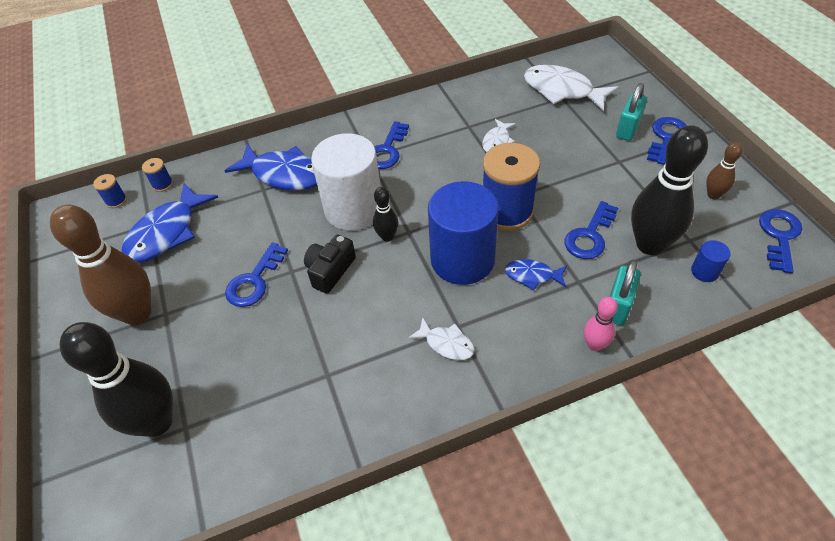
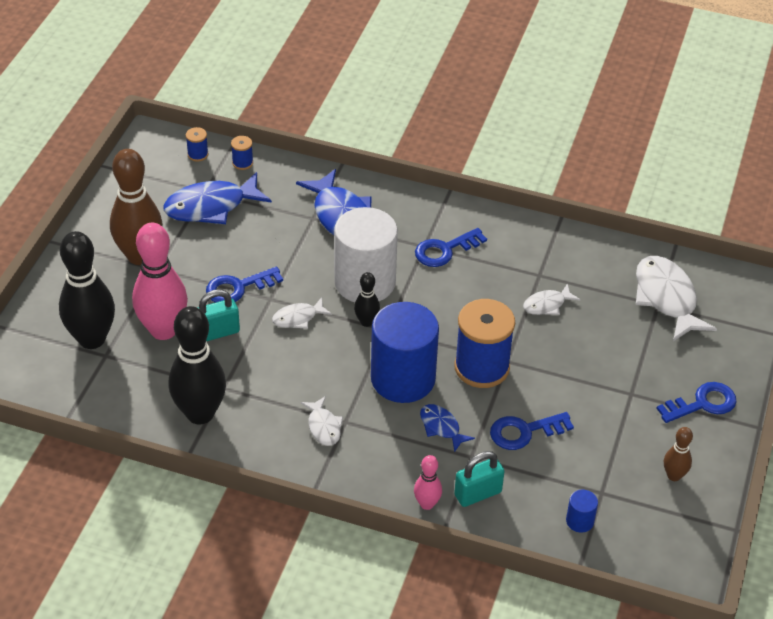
camera: 35 degrees right, 5 degrees down
black camera [304,234,356,294] -> white fish [272,297,332,329]
turquoise padlock [616,83,647,141] -> turquoise padlock moved to [197,289,240,341]
black bowling pin [631,125,708,255] -> black bowling pin moved to [169,306,226,424]
blue key [759,209,802,273] -> none
none -> pink bowling pin [132,223,188,340]

